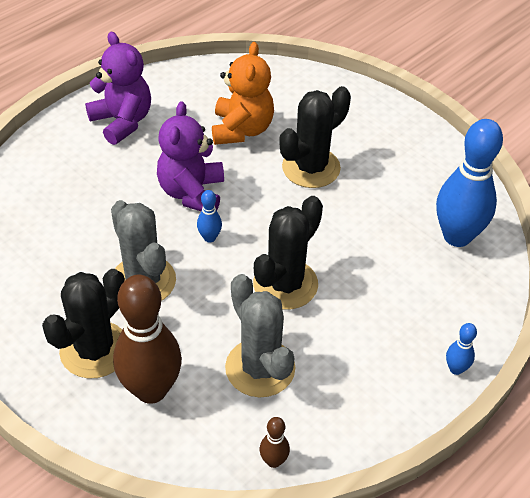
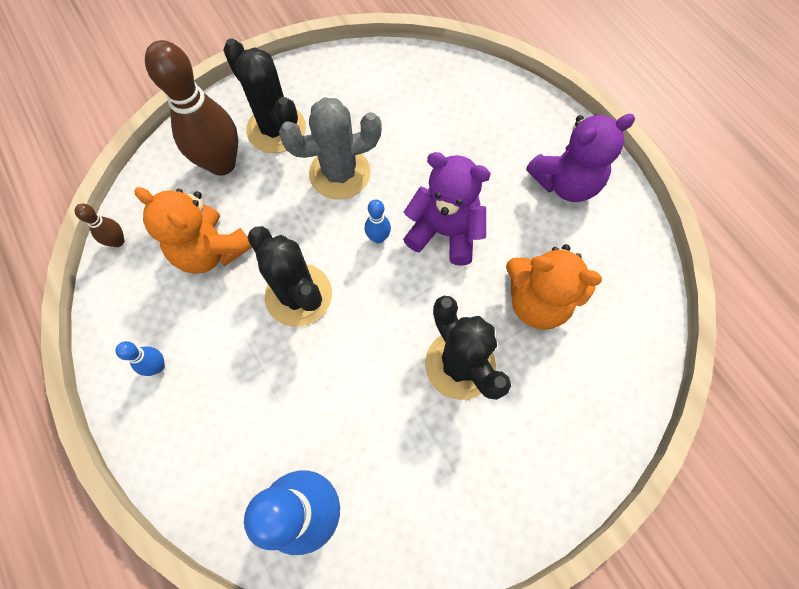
camera: 105 degrees right, 20 degrees up
grey cactus [225,274,295,397] -> orange teddy bear [134,187,252,273]
blue bowling pin [446,323,477,375] -> blue bowling pin moved to [115,341,165,376]

